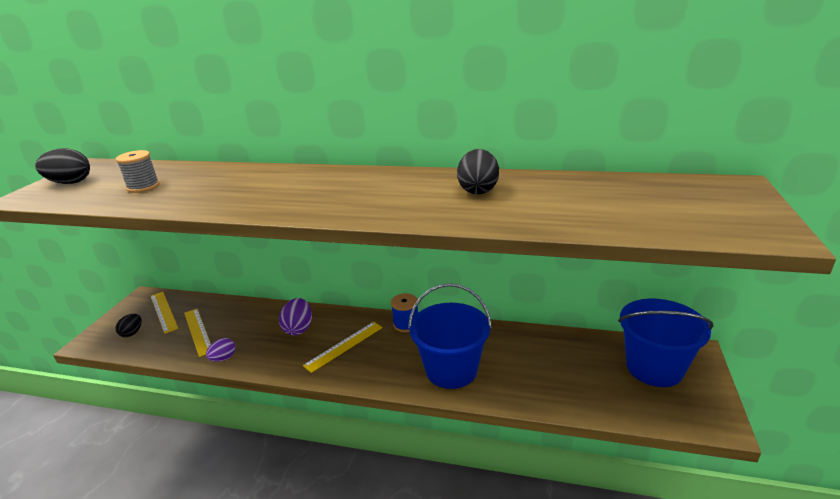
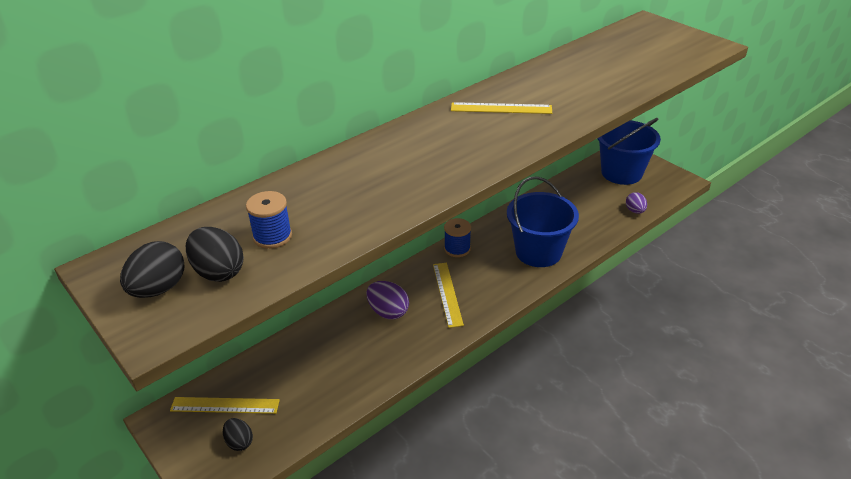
camera: 55 degrees left, 10 degrees up
grey spool [116,150,160,193] -> blue spool [246,191,292,249]
yellow ruler [184,309,211,357] -> yellow ruler moved to [451,102,552,114]
purple egg [206,338,236,362] -> purple egg moved to [626,192,647,214]
black egg [457,149,499,195] -> black egg moved to [186,227,244,282]

